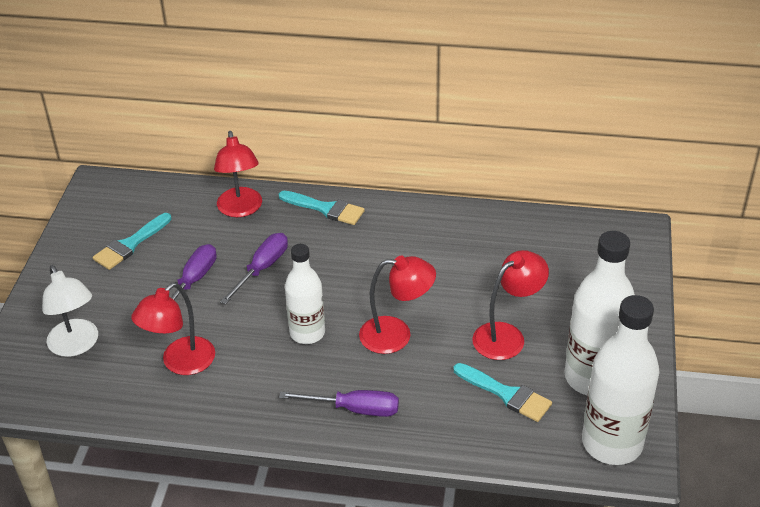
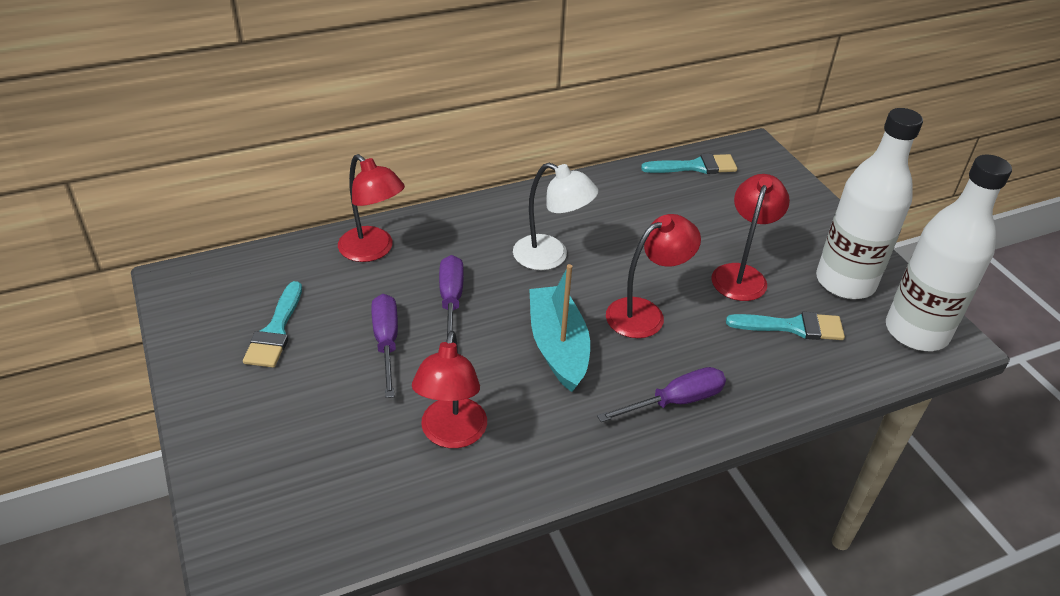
camera: 35 degrees left, 0 degrees up
white lamp [42,265,98,357] -> white lamp moved to [513,163,599,270]
turquoise brush [279,191,365,225] -> turquoise brush moved to [641,154,737,174]
white bottle [285,244,325,344] -> turquoise boat [529,264,590,392]

